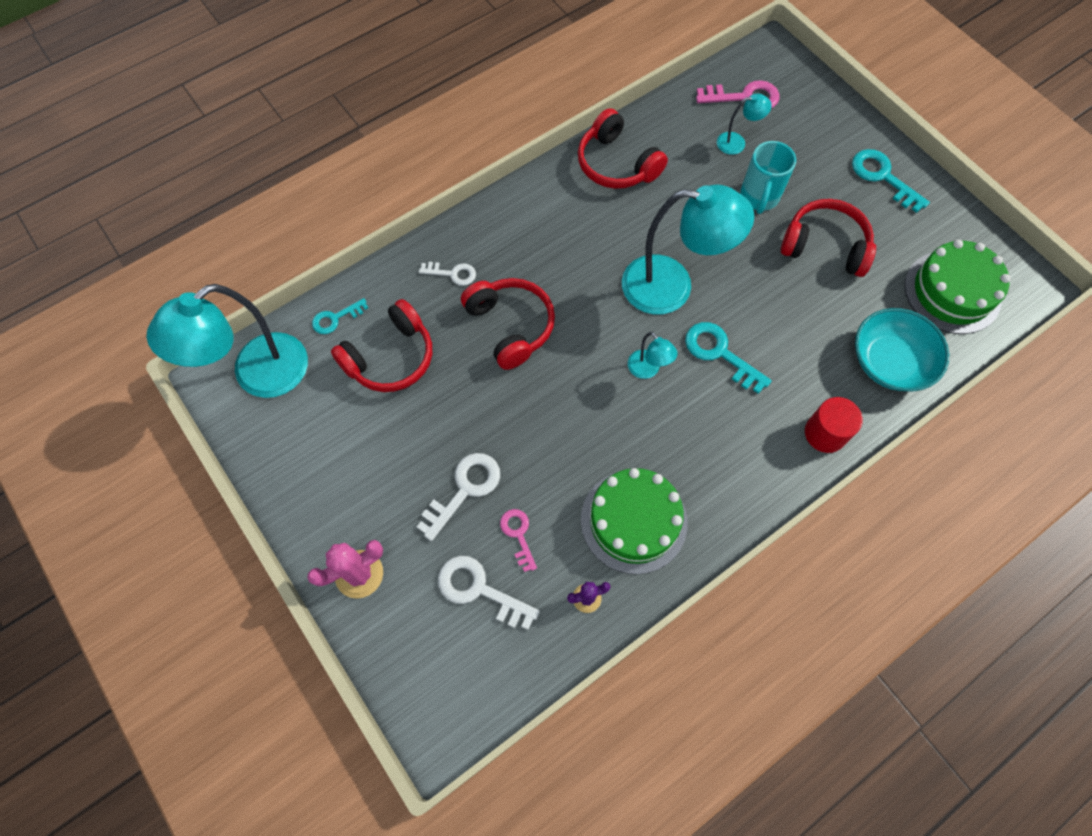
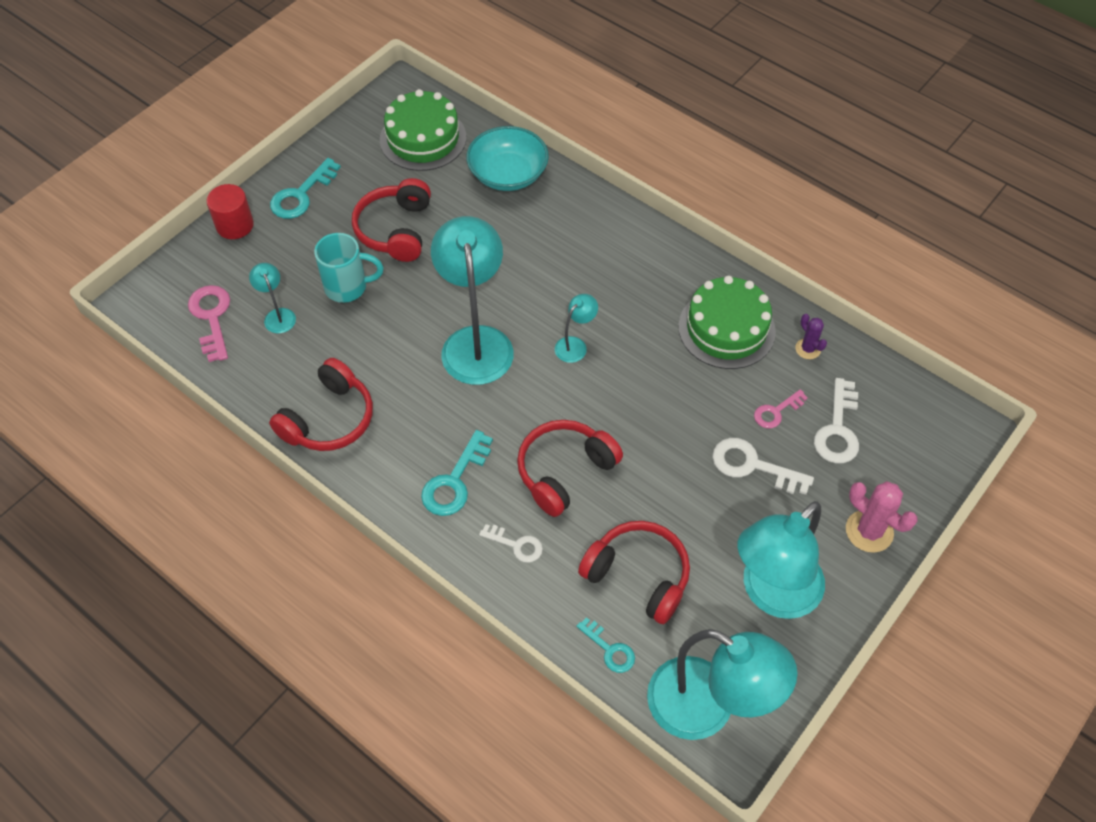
camera: 105 degrees left, 10 degrees down
white key [419,262,476,286] -> white key turned 120 degrees clockwise [479,524,543,562]
turquoise key [685,322,772,394] -> turquoise key moved to [421,430,493,516]
red cylinder [805,397,863,453] -> red cylinder moved to [206,184,254,239]
none -> turquoise lamp [737,501,825,619]

